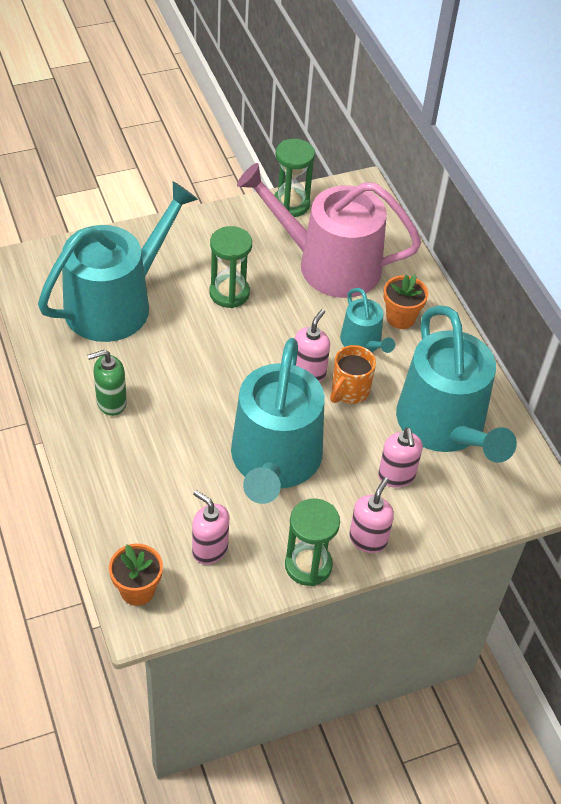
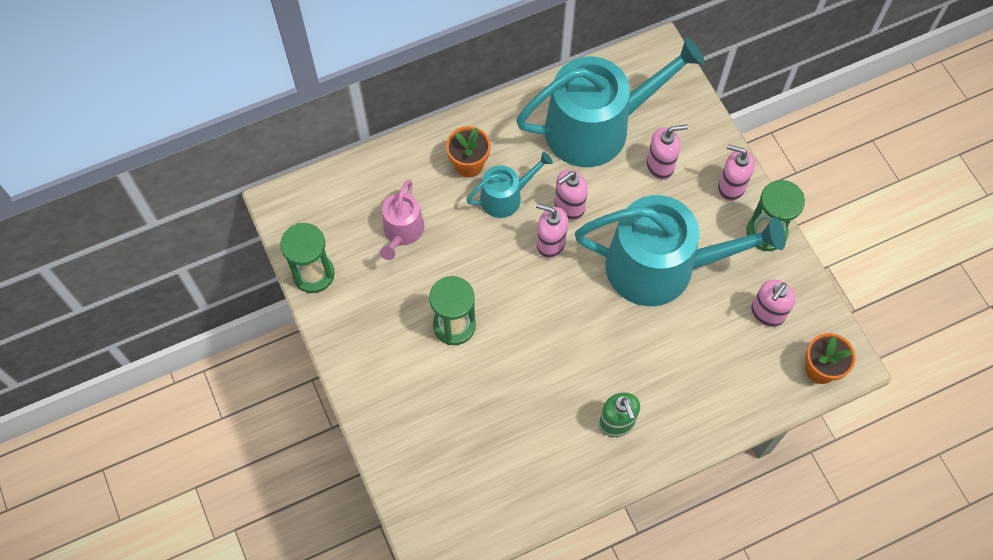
camera: 90 degrees left, 15 degrees up
turquoise watering can [38,181,198,342] -> none
pink watering can [237,163,421,298] -> pink watering can [380,180,424,260], size x0.48
orange mug [330,345,376,404] -> pink soap dispenser [554,170,588,220]

